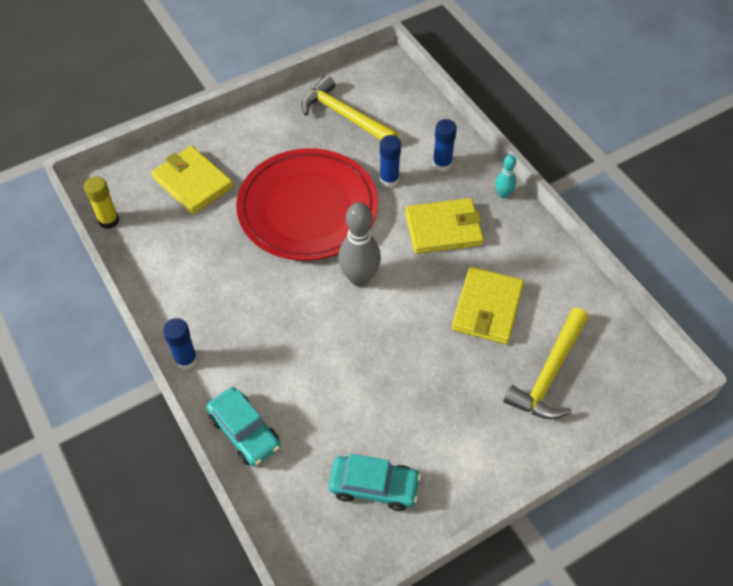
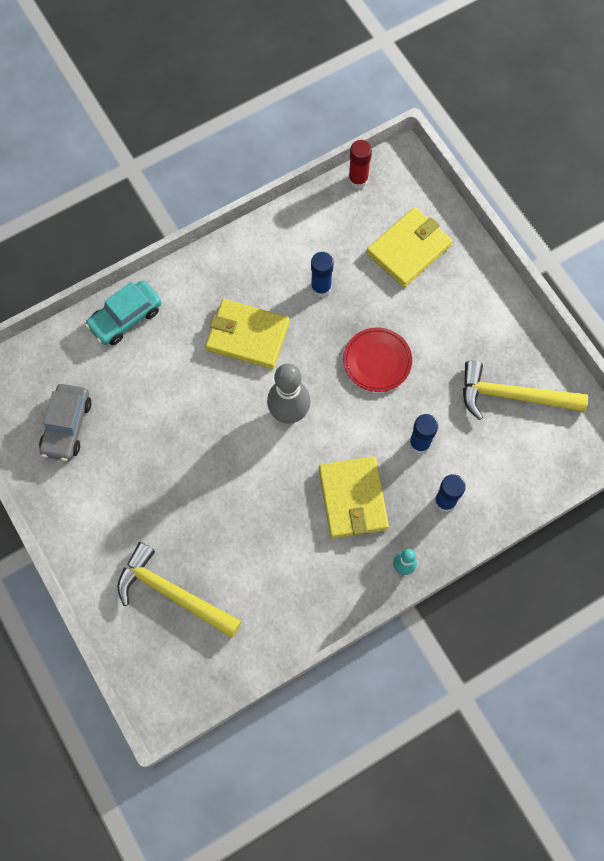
camera: 90 degrees right, 15 degrees up
yellow glue stick [84,176,119,229] -> red glue stick [348,140,372,189]
blue glue stick [163,318,198,370] -> blue glue stick moved to [311,252,334,297]
red plate [236,148,378,261] -> red plate [343,327,412,392], size x0.47
yellow hammer [301,75,399,140] -> yellow hammer turned 120 degrees counterclockwise [463,361,588,420]
turquoise car [329,454,421,511] -> grey car [39,384,91,461]
yellow wallet [452,267,524,344] -> yellow wallet moved to [205,299,290,369]

